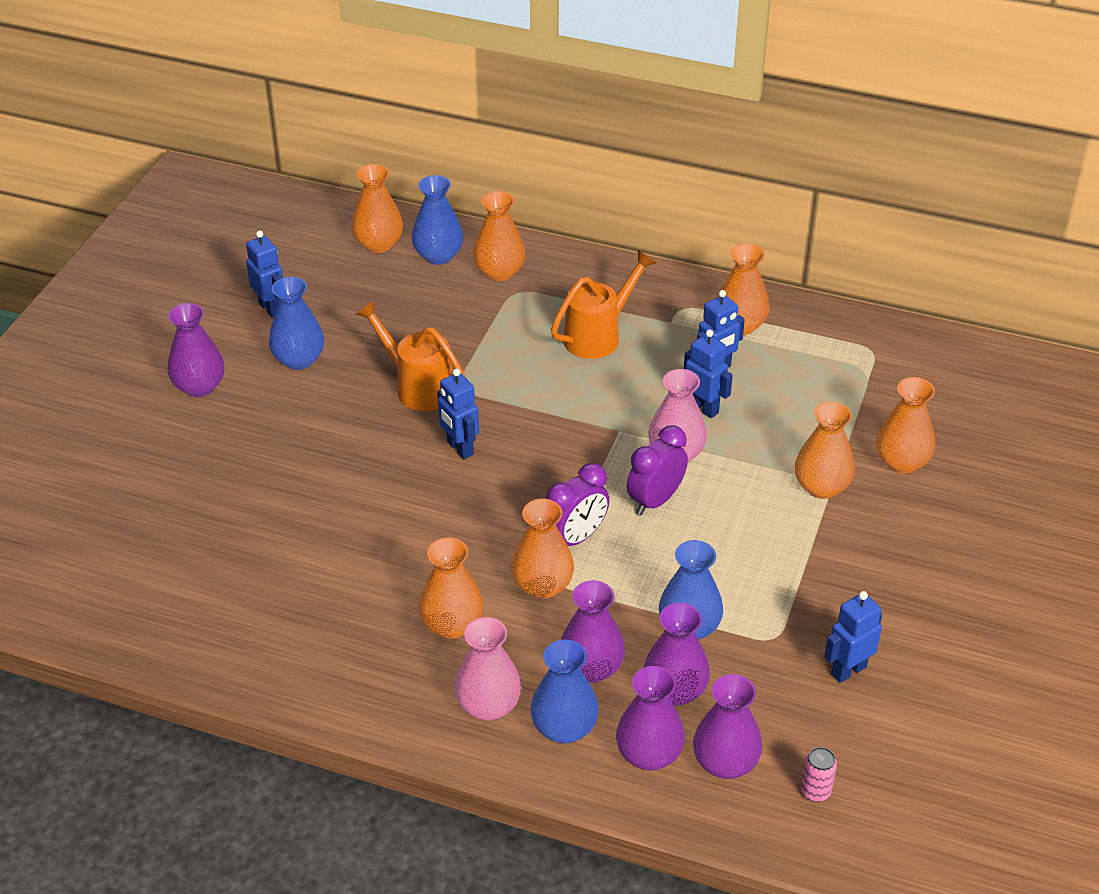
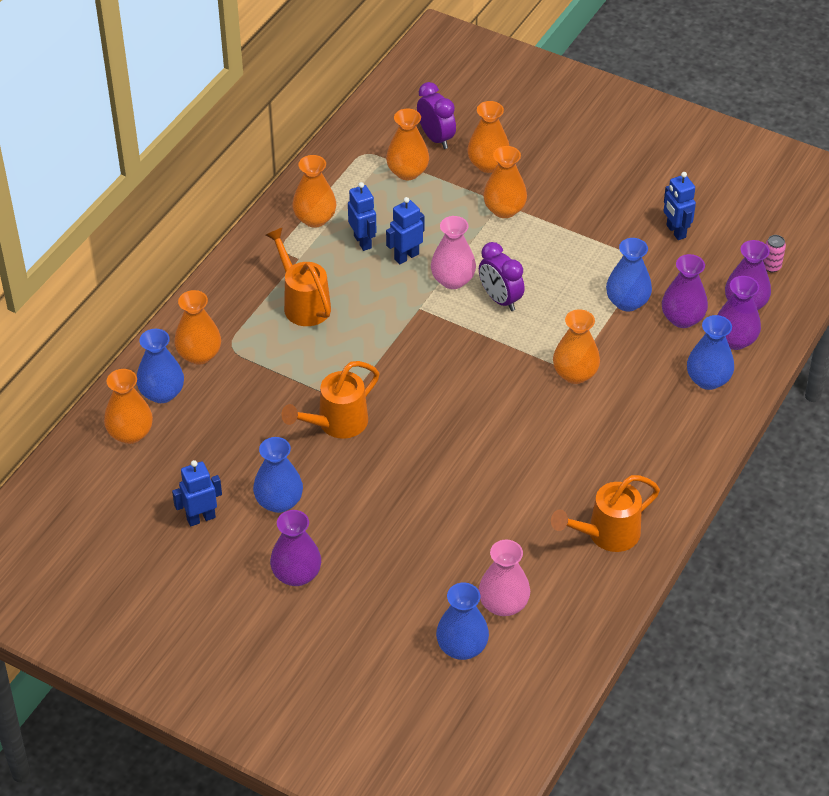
camera: 80 degrees left, 5 degrees up
orange vase [419,537,483,639] -> orange vase moved to [386,109,429,180]
blue robot [437,368,479,459] -> none
pink vase [454,617,522,721] -> pink vase moved to [479,540,530,616]
purple clock [546,463,609,546] -> purple clock moved to [417,82,456,149]
purple vase [561,580,625,683] -> none
none -> blue vase [436,583,489,660]
none -> orange watering can [551,475,660,552]

